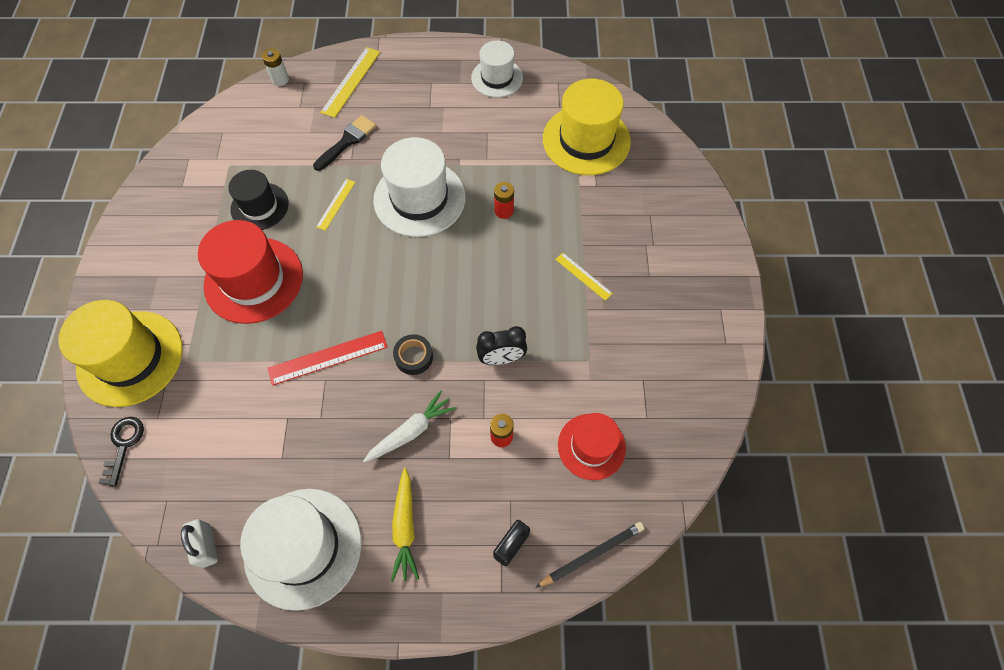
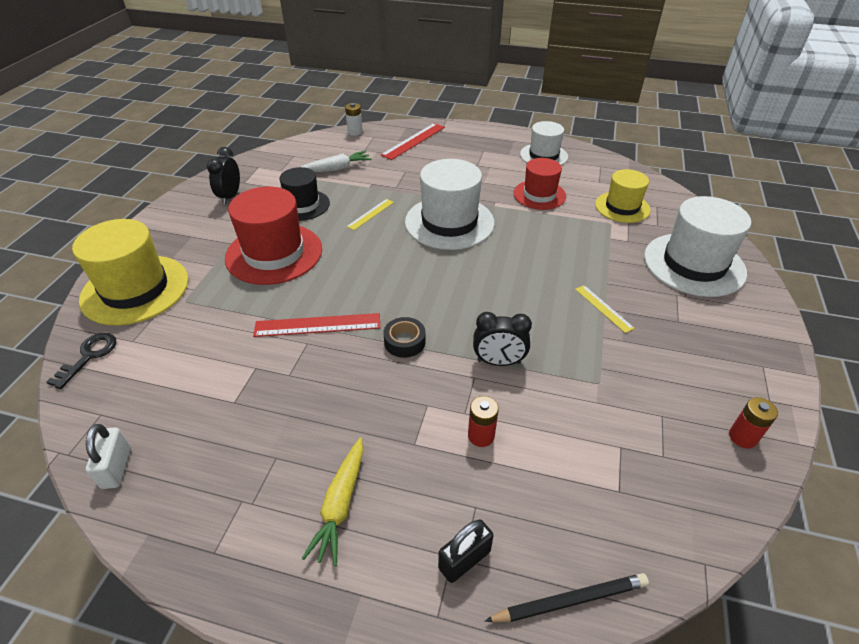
camera: 15 degrees right, 20 degrees down
white hat [240,489,362,611] -> white hat moved to [644,196,751,297]
black brush [313,115,376,171] -> none
yellow ruler [320,47,380,118] -> red ruler [381,123,445,160]
white carrot [363,390,456,463] -> white carrot moved to [301,151,372,172]
red battery [494,182,514,219] -> red battery moved to [729,397,778,449]
yellow hat [543,79,631,175] -> yellow hat [595,169,651,223], size x0.62
red hat [558,413,626,480] -> red hat moved to [513,158,566,210]
none -> black clock [207,147,240,204]

